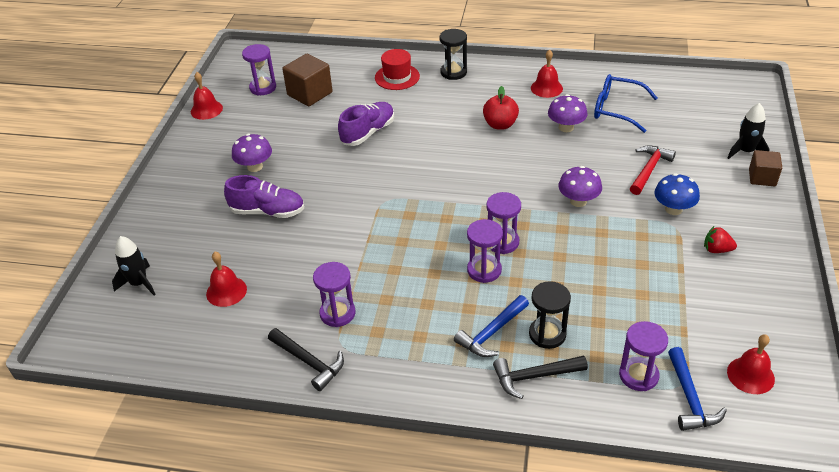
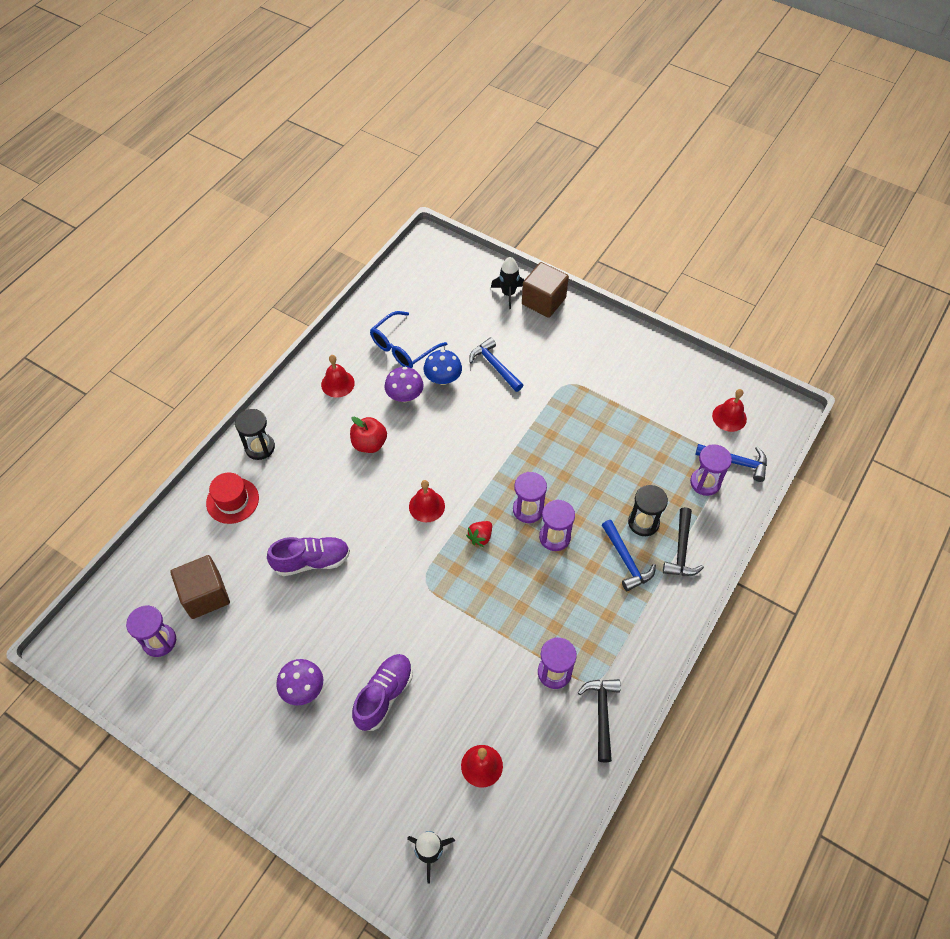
camera: 70 degrees left, 15 degrees up
red bell [191,72,223,120] -> red bell moved to [409,480,445,522]
black hammer [268,328,344,391] -> black hammer turned 60 degrees counterclockwise [578,679,621,762]
purple shoe [338,102,394,146] -> purple shoe turned 105 degrees clockwise [267,537,350,576]
purple mushroom [558,166,602,207] -> none
red hammer [630,146,676,195] -> blue hammer [469,337,523,392]
blue mushroom [654,173,700,215] -> blue mushroom moved to [424,349,462,385]
red strawberry [704,226,737,253] -> red strawberry moved to [466,521,492,547]
brown cube [749,150,782,186] -> brown cube [522,262,569,318], size x1.55

